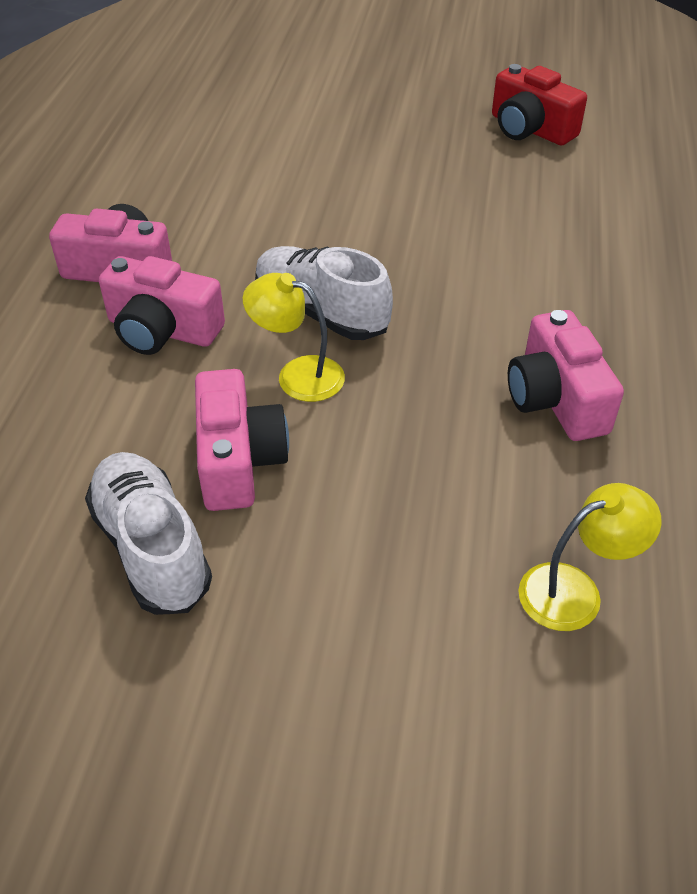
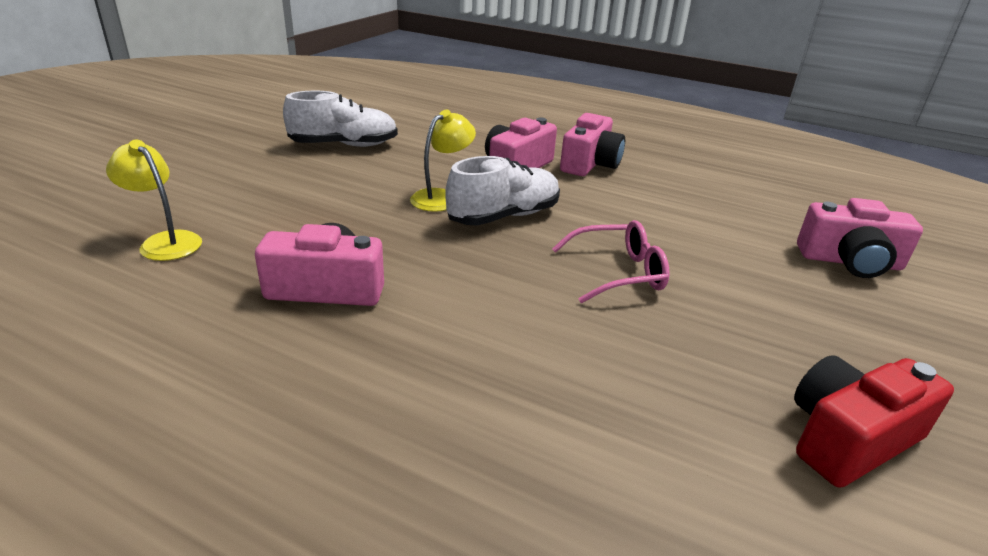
camera: 105 degrees right, 15 degrees down
pink camera [195,369,289,511] -> pink camera moved to [797,198,923,278]
yellow lamp [518,483,662,631] -> yellow lamp turned 135 degrees clockwise [106,140,202,261]
none -> pink glasses [552,220,669,303]

